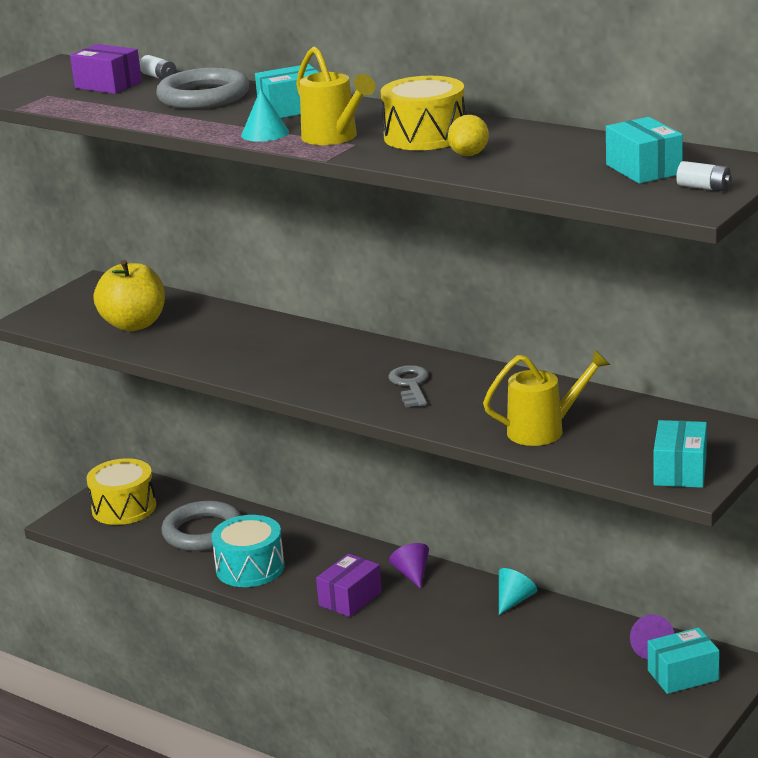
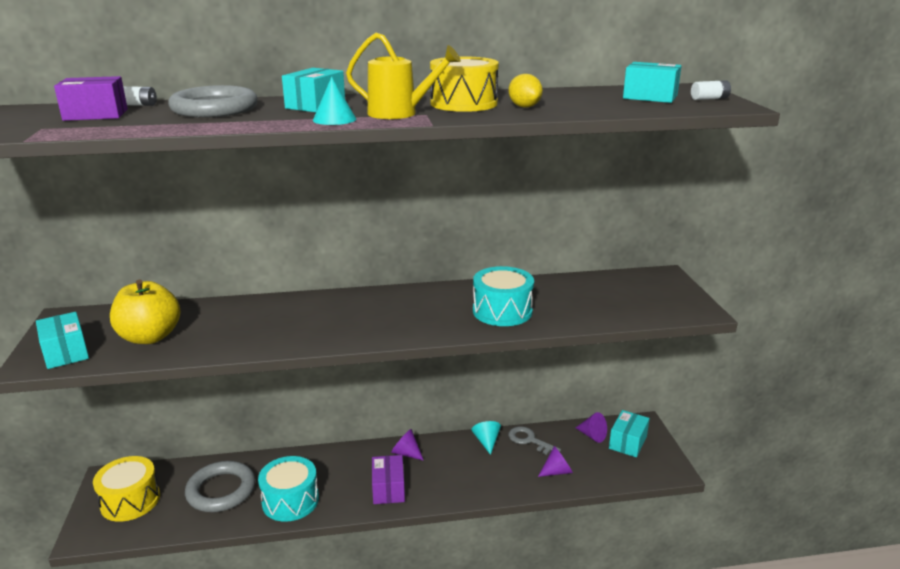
camera: 45 degrees left, 0 degrees up
grey key [388,365,429,407] -> grey key moved to [508,426,561,455]
yellow watering can [483,349,610,446] -> none
turquoise box [654,420,707,488] -> turquoise box moved to [36,312,89,369]
none -> turquoise drum [473,266,534,326]
none -> purple cone [538,446,573,477]

